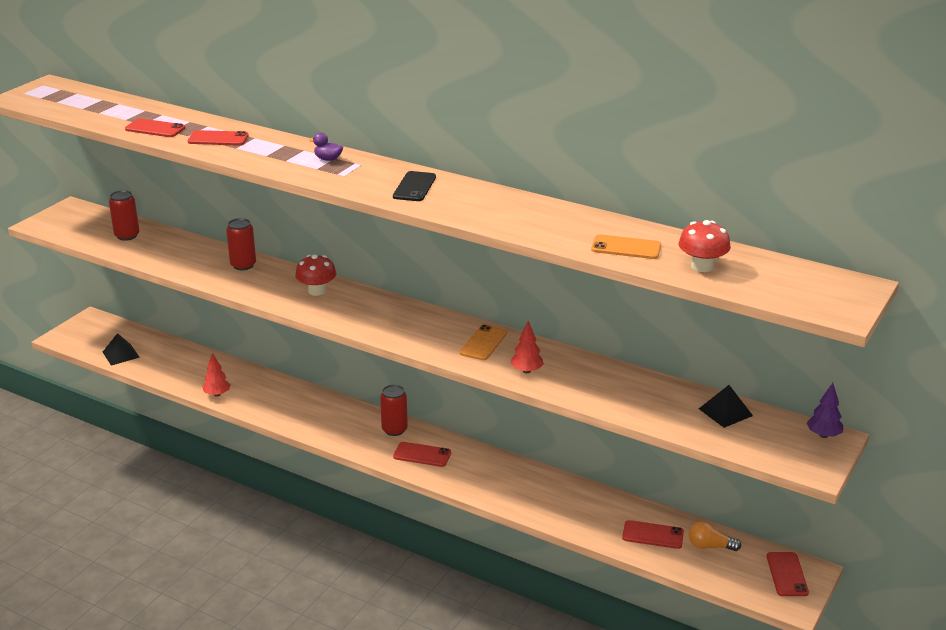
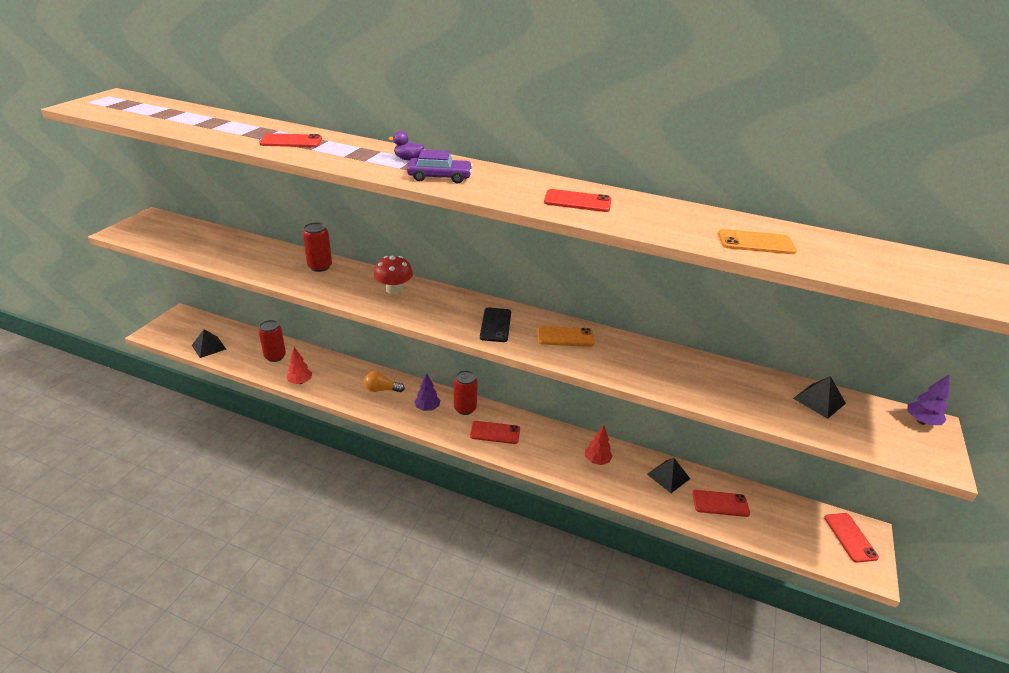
camera: 10 degrees left, 5 degrees up
red can [109,190,140,241] -> red can moved to [258,320,286,362]
red phone [125,118,185,137] -> red phone moved to [544,189,611,212]
black phone [393,171,436,201] -> black phone moved to [480,307,511,342]
orange phone [460,325,507,360] -> orange phone turned 75 degrees clockwise [537,326,595,347]
red tree [510,321,544,373] -> red tree moved to [585,426,613,465]
red mushroom [678,220,731,272] -> none
orange light bulb [688,522,741,551] -> orange light bulb moved to [364,371,405,392]
none -> purple car [407,149,473,183]
none -> purple tree [414,373,440,411]
none -> black pyramid [647,458,690,493]

